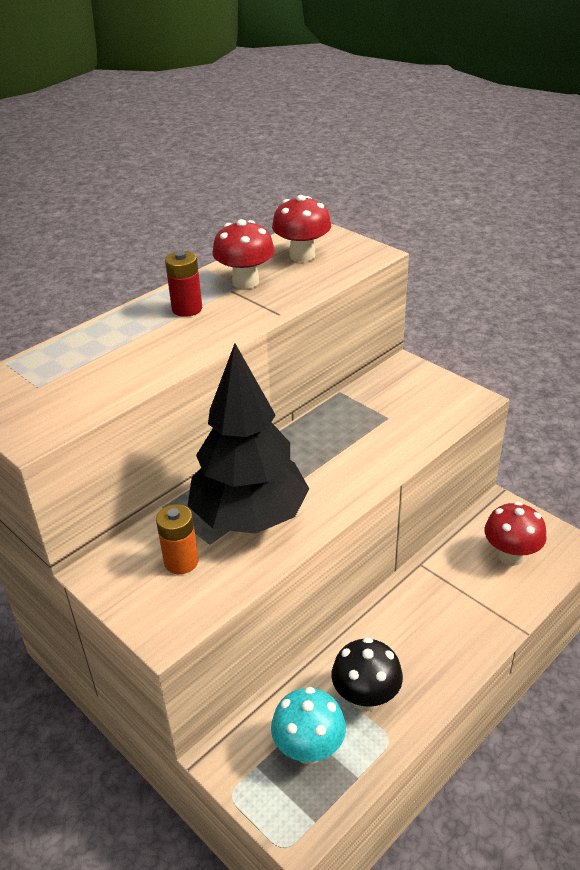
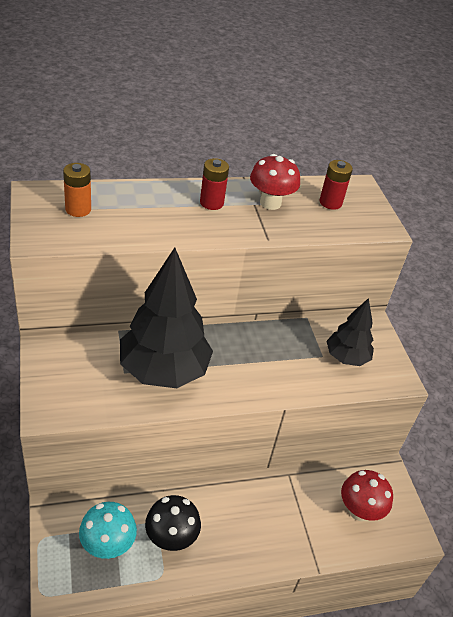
camera: 25 degrees right, 5 degrees up
orange battery [156,504,199,574] -> orange battery moved to [63,163,91,217]
red mushroom [272,195,331,262] -> red battery [319,160,353,210]
none -> black tree [327,298,374,366]

